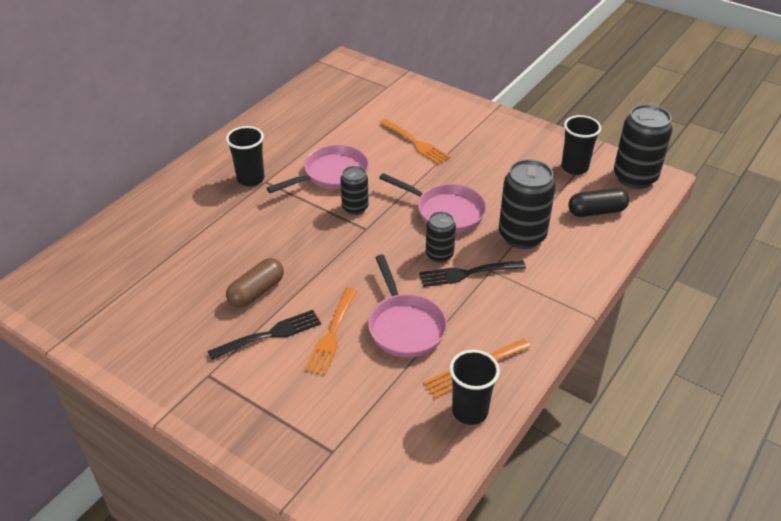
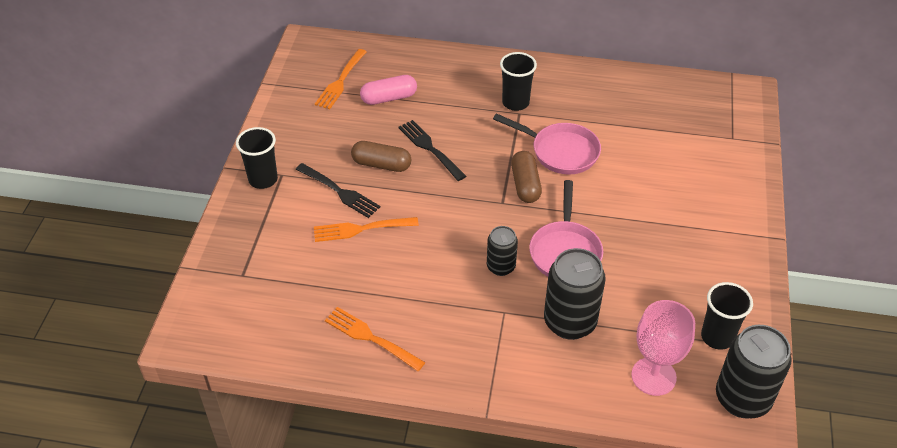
camera: 65 degrees right, 5 degrees up
black can [340,166,369,215] -> brown capsule [511,151,542,203]
pink pan [368,255,447,358] -> none
orange fork [379,119,450,165] -> orange fork moved to [315,49,367,109]
black fork [419,260,526,287] -> black fork moved to [398,120,466,181]
black cup [449,350,500,425] -> black cup moved to [236,127,278,189]
black capsule [568,188,629,217] -> pink goblet [631,300,695,396]
none -> pink capsule [360,75,417,105]

